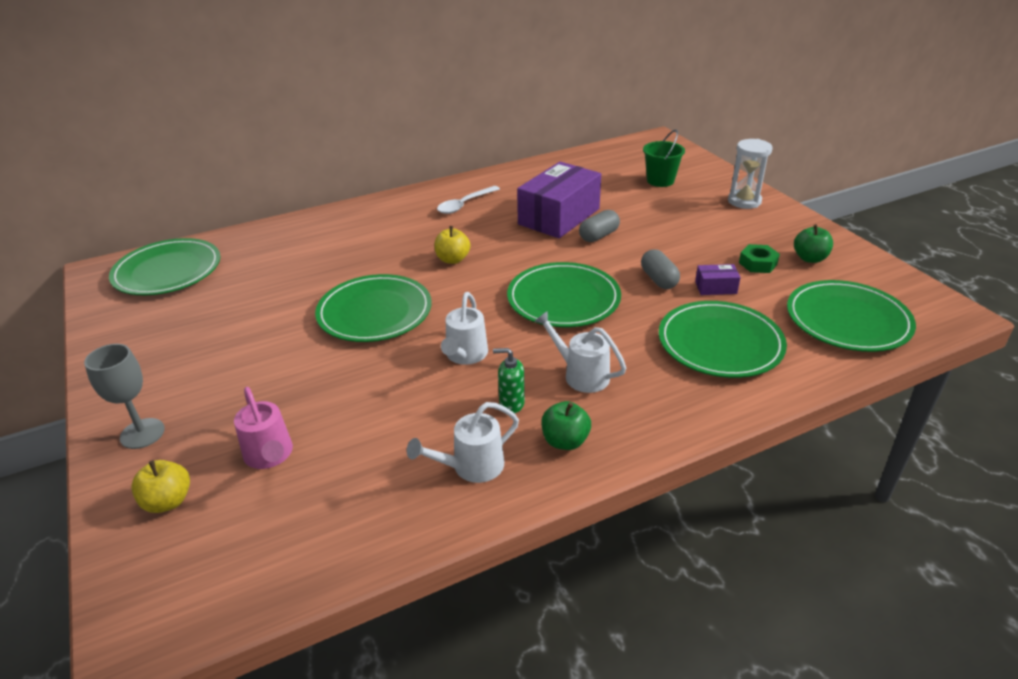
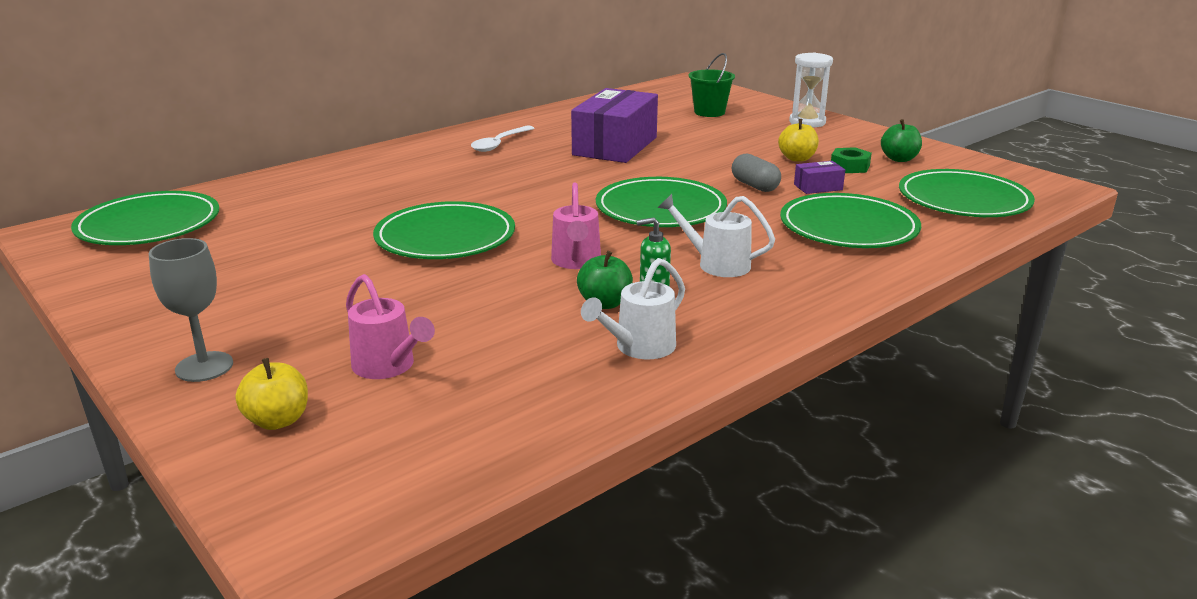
camera: 15 degrees left, 10 degrees down
yellow apple [434,226,470,264] -> yellow apple moved to [778,119,819,162]
white watering can [441,292,488,365] -> pink watering can [551,182,601,269]
green apple [541,401,591,450] -> green apple moved to [577,251,633,309]
grey capsule [579,210,620,242] -> none

